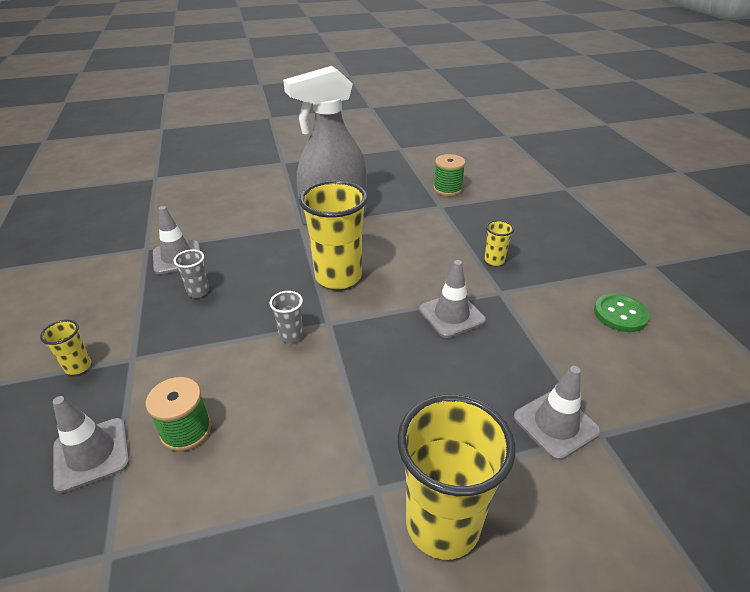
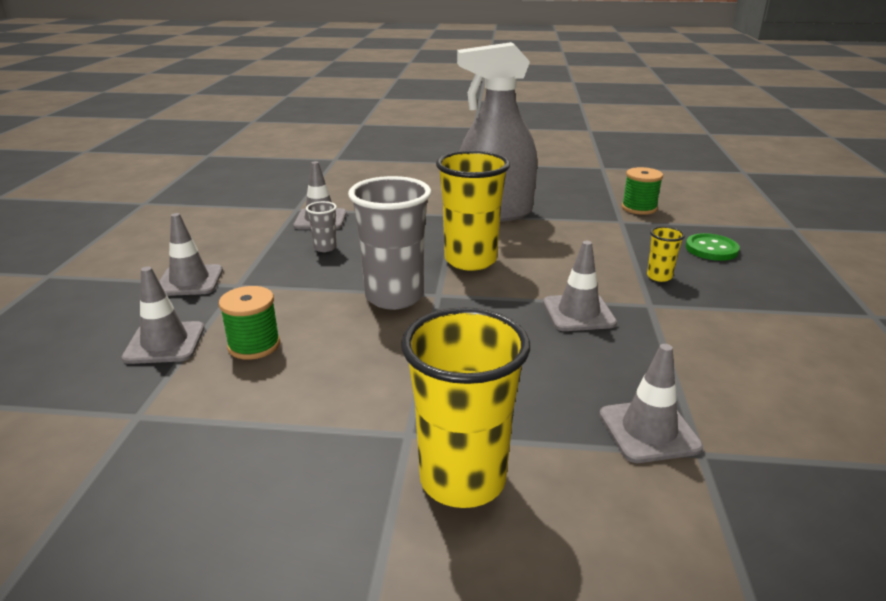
camera: 20 degrees right, 10 degrees down
yellow cup [40,320,91,375] -> grey traffic cone [159,213,223,296]
grey cup [270,291,303,343] -> grey cup [348,176,431,309], size x2.23
green button [594,294,650,332] -> green button moved to [685,233,740,261]

